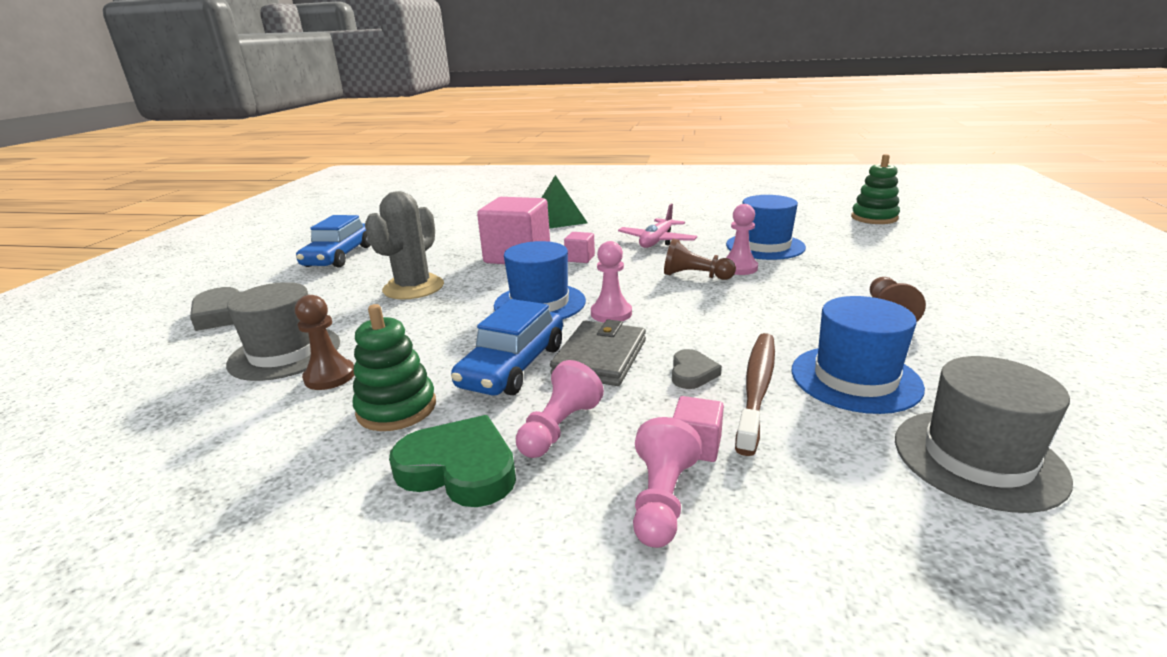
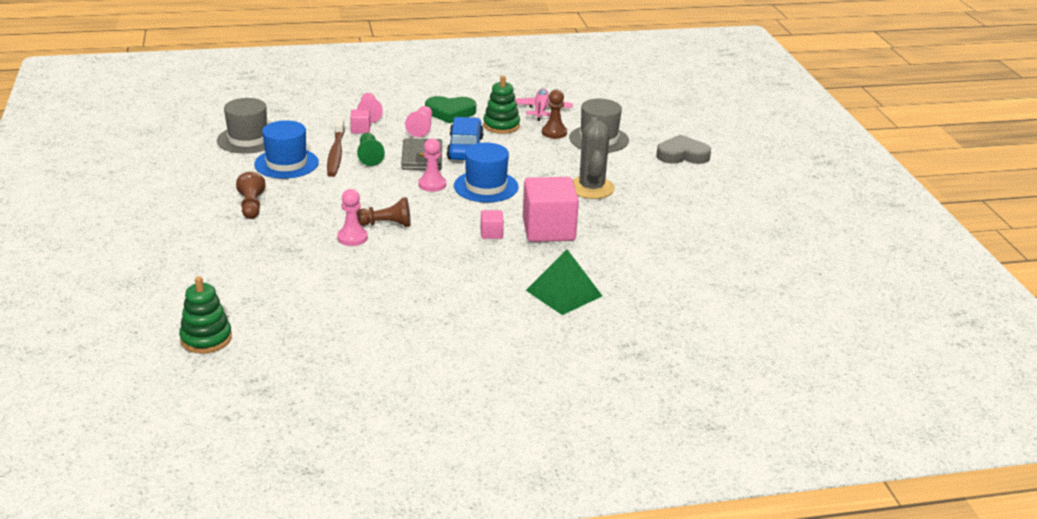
camera: 155 degrees right, 5 degrees up
blue car [296,215,371,267] -> none
pink plane [618,204,697,248] -> pink plane moved to [515,88,573,121]
grey heart [672,349,722,389] -> green pawn [357,133,385,166]
blue hat [726,195,806,260] -> none

